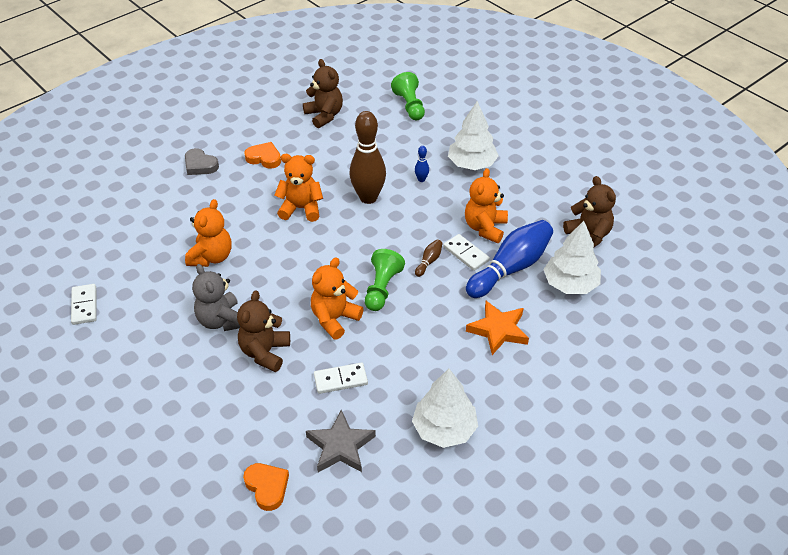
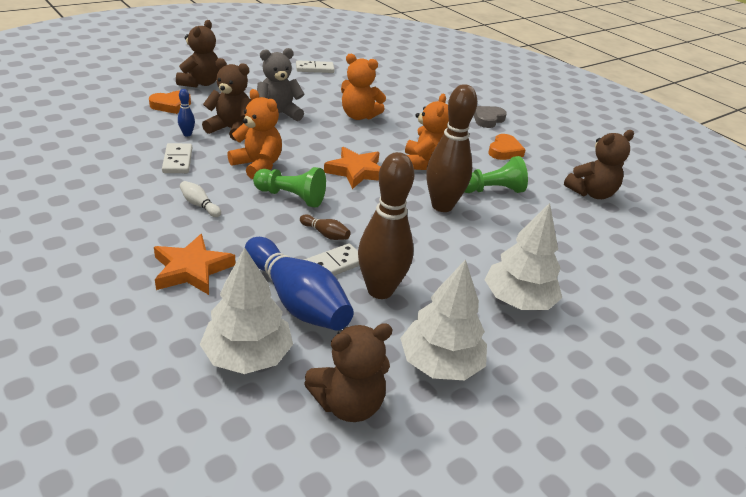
camera: 90 degrees right, 10 degrees down
orange heart [243,463,289,511] -> orange heart moved to [149,91,191,114]
grey star [306,410,376,472] -> none
green pawn [391,72,425,120] -> green pawn moved to [464,156,528,193]
white tree [412,369,478,448] -> white tree moved to [400,259,487,380]
blue bowling pin [415,146,429,182] -> blue bowling pin moved to [178,89,195,137]
orange teddy bear [465,168,508,243] -> brown bowling pin [358,152,414,299]
none -> brown teddy bear [176,20,220,88]
none -> white bowling pin [180,181,221,217]
none -> orange star [324,147,381,189]

